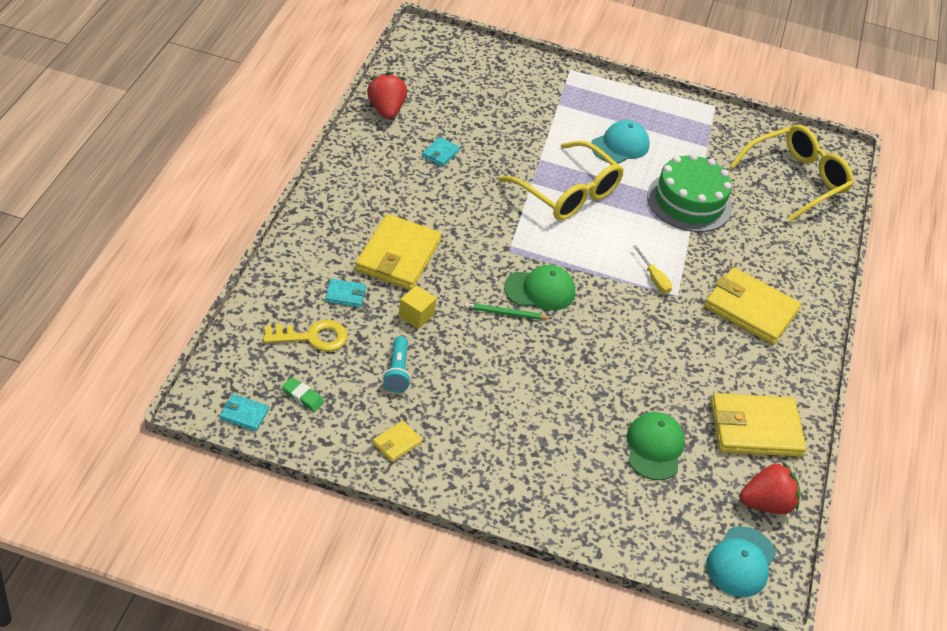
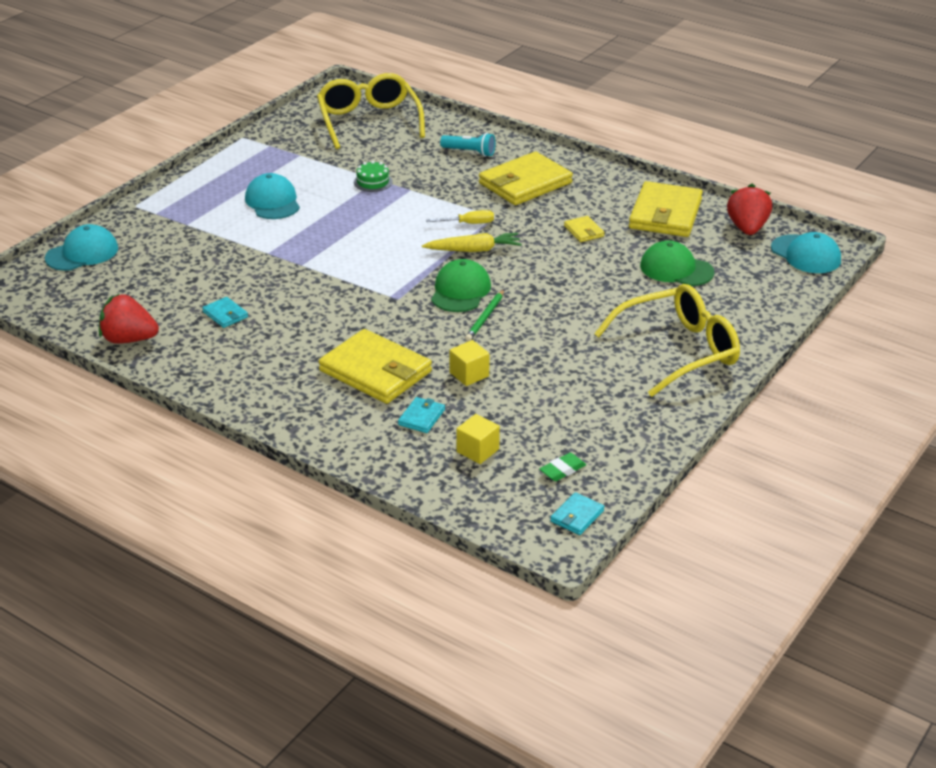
camera: 65 degrees left, 10 degrees down
yellow key [263,320,348,352] -> yellow cube [456,414,500,464]
yellow wallet [372,421,422,462] -> yellow wallet moved to [564,216,604,242]
turquoise flashlight [383,336,411,393] -> turquoise flashlight moved to [440,133,495,157]
yellow glasses [498,140,624,220] -> yellow glasses moved to [594,284,740,397]
green cake [647,153,732,232] -> green cake [354,161,393,192], size x0.44
none -> turquoise cap [45,224,118,271]
none -> yellow carrot [422,233,522,252]

